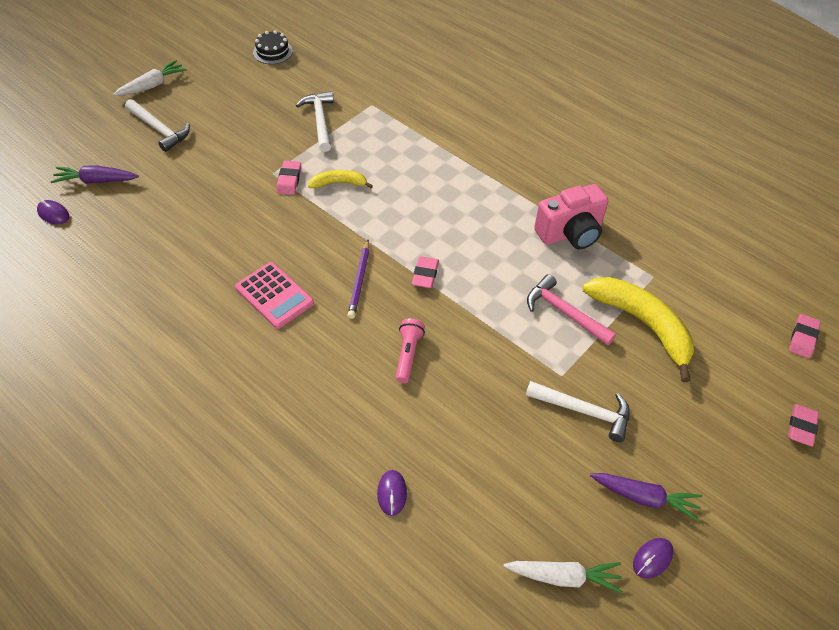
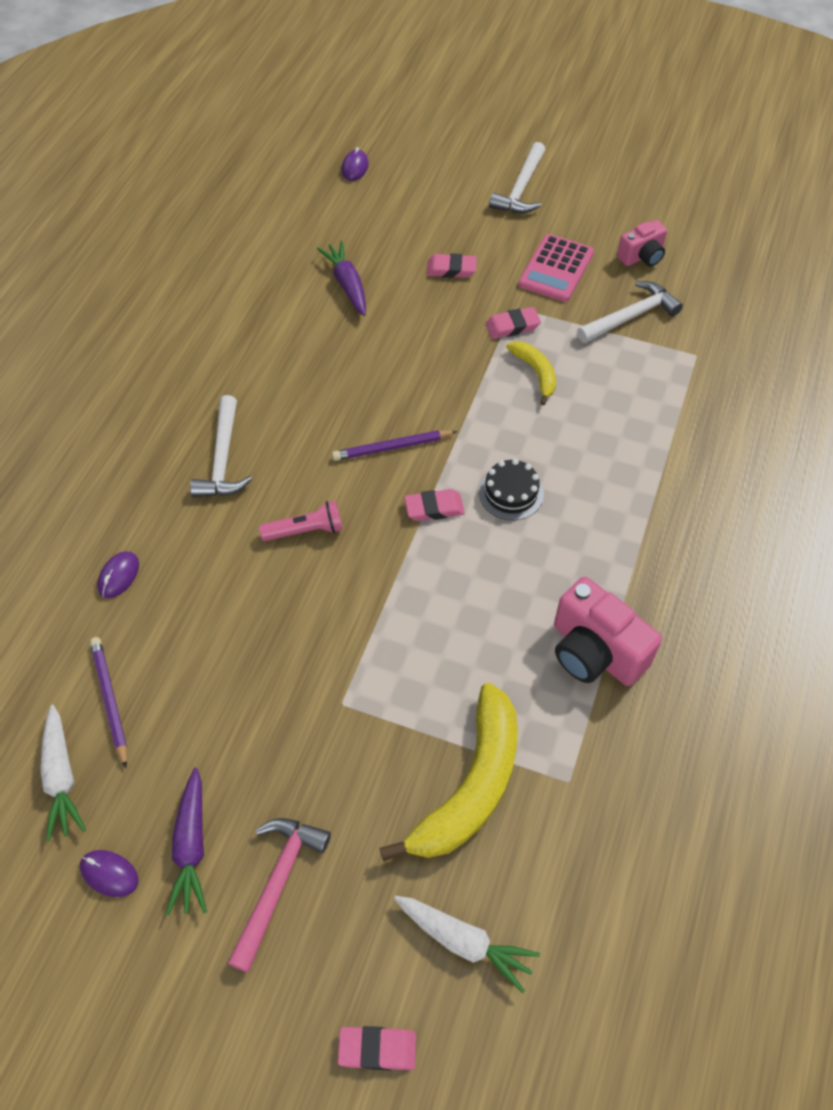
camera: 70 degrees right, 5 degrees up
purple carrot [51,166,139,184] -> purple carrot moved to [317,241,366,316]
white carrot [113,60,187,96] -> white carrot moved to [394,896,540,993]
pink calculator [235,262,314,329] -> pink calculator moved to [518,234,594,302]
black cake [253,30,293,64] -> black cake moved to [479,459,544,520]
purple mouse [377,470,407,516] -> purple mouse turned 45 degrees counterclockwise [97,551,139,598]
white hammer [526,381,630,442] -> white hammer moved to [190,395,252,497]
pink hammer [527,274,616,346] -> pink hammer moved to [228,818,331,973]
pink eraser [789,314,821,359] -> pink eraser moved to [426,253,477,278]
none -> purple pencil [90,637,127,768]
none -> pink camera [617,220,667,267]

